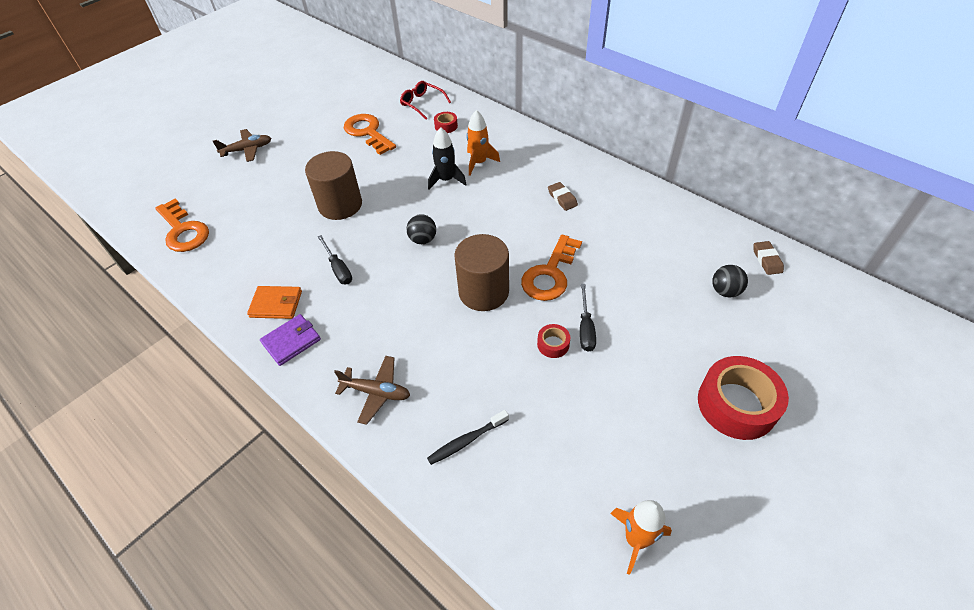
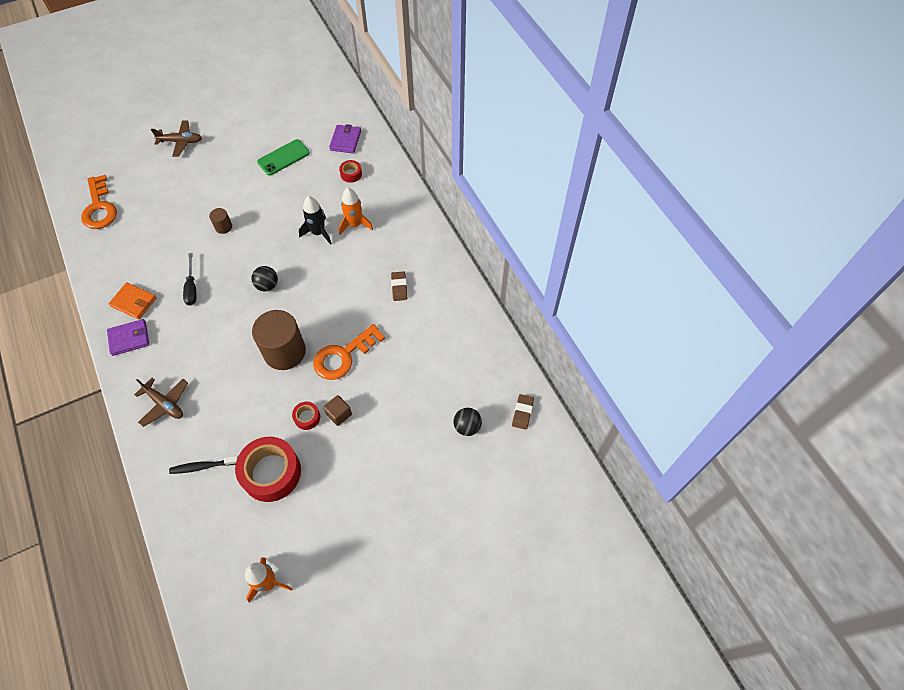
camera: 20 degrees right, 10 degrees up
brown cylinder [305,151,362,220] -> brown cylinder [209,208,232,234], size x0.45
orange key [344,114,396,155] -> green phone [257,139,310,176]
red glasses [400,81,451,119] -> purple wallet [329,124,361,154]
black screwdriver [580,284,596,352] -> brown cube [323,395,352,426]
red tape [698,356,789,440] -> red tape moved to [235,437,301,502]

